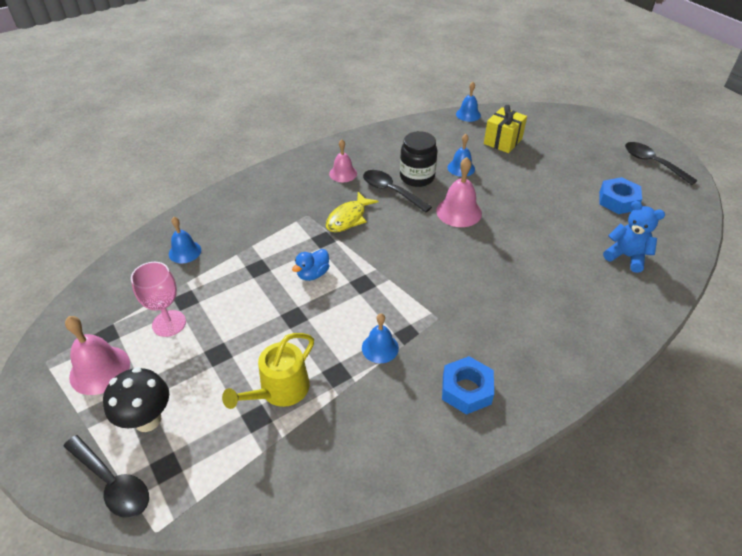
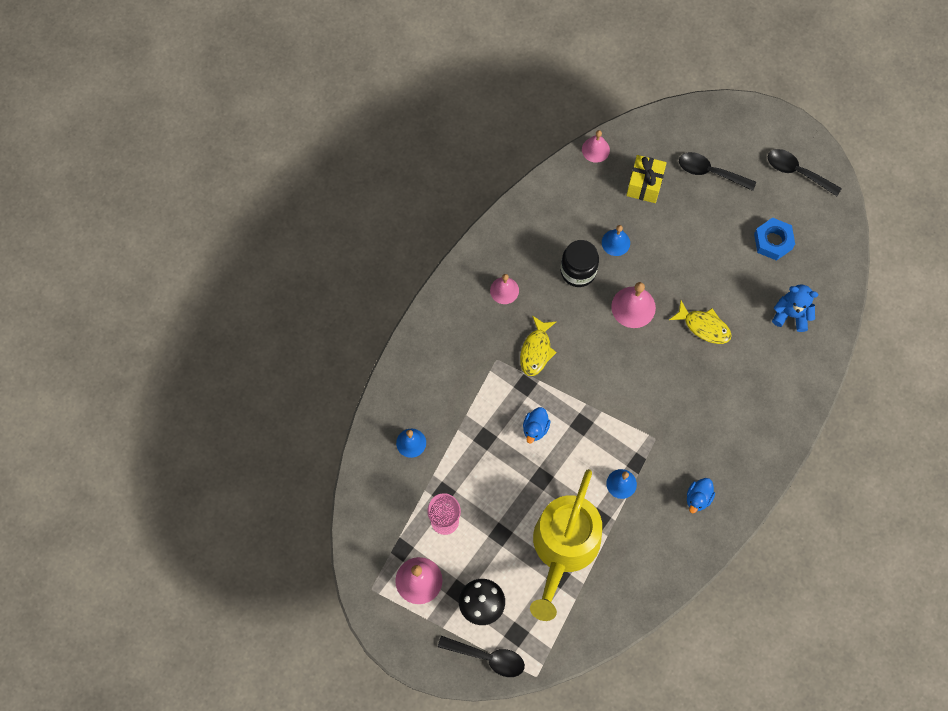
camera: 20 degrees left, 25 degrees up
yellow watering can [222,333,314,409] -> yellow watering can [530,469,602,621], size x1.80
black spoon [363,170,432,213] -> black spoon moved to [679,152,756,191]
blue nut [442,356,494,415] -> blue duck [687,478,715,513]
blue bell [456,82,481,122] -> pink bell [582,130,610,163]
none -> yellow fish [669,301,732,344]

